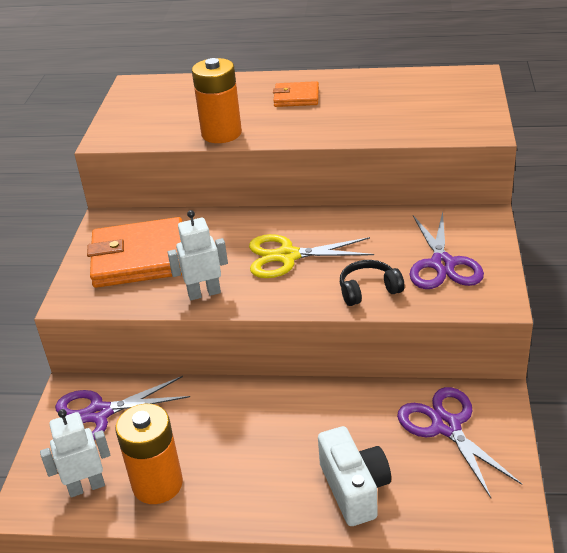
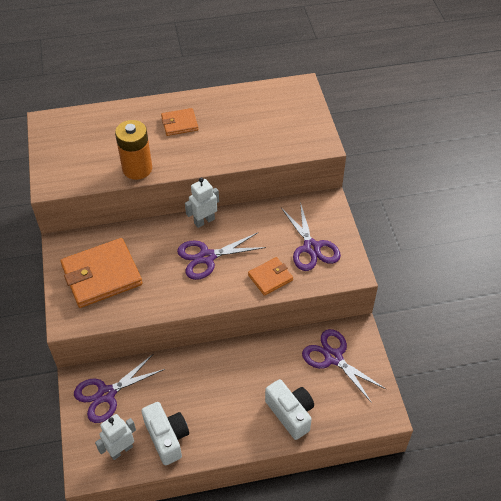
camera: 20 degrees left, 15 degrees up
orange battery [115,404,183,504] -> white camera [141,402,189,465]
white robot [168,210,228,300] -> white robot moved to [185,177,219,228]
yellow scissors [249,234,374,278] -> purple scissors [177,233,266,280]
black headphones [340,260,405,306] -> orange wallet [248,257,293,296]

